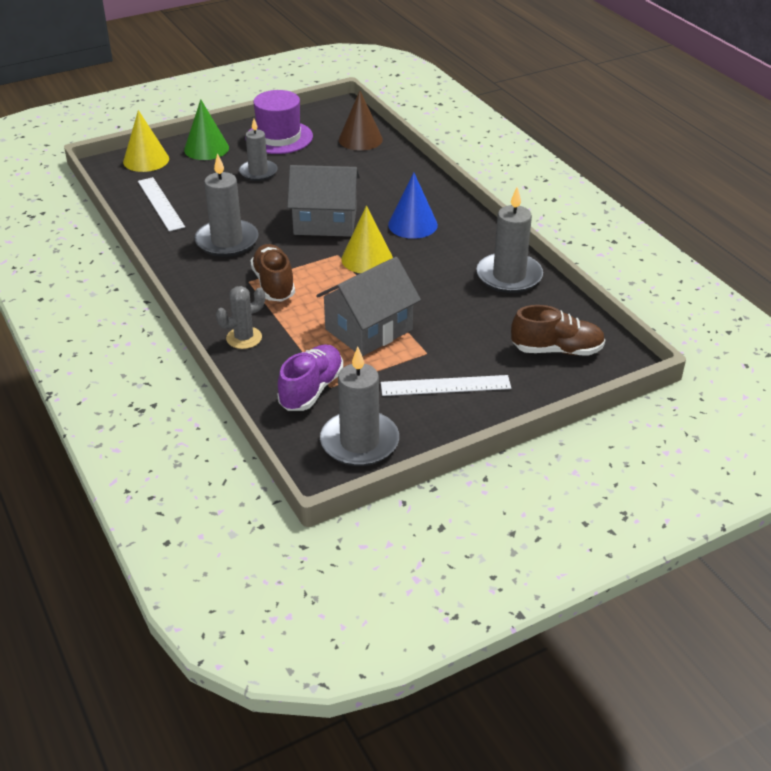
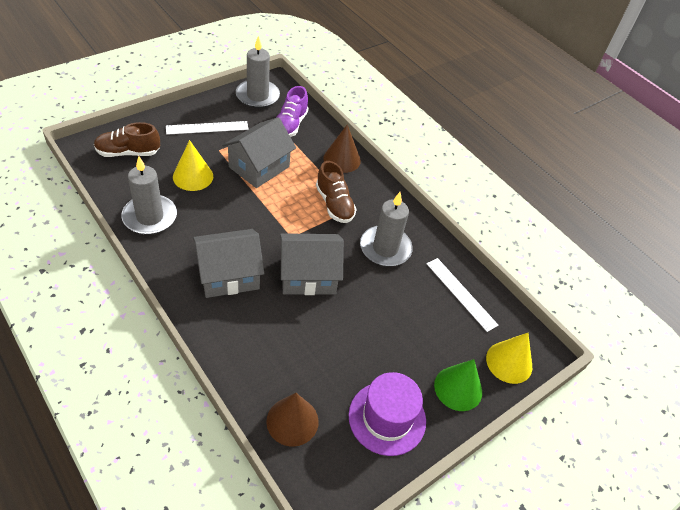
camera: 165 degrees right, 10 degrees up
grey cactus [216,286,265,349] -> brown cone [323,124,361,173]
grey candle [239,119,278,181] -> none
yellow cone [341,205,393,273] -> yellow cone moved to [173,140,213,191]
blue cone [388,173,438,239] -> grey house [193,229,265,298]

